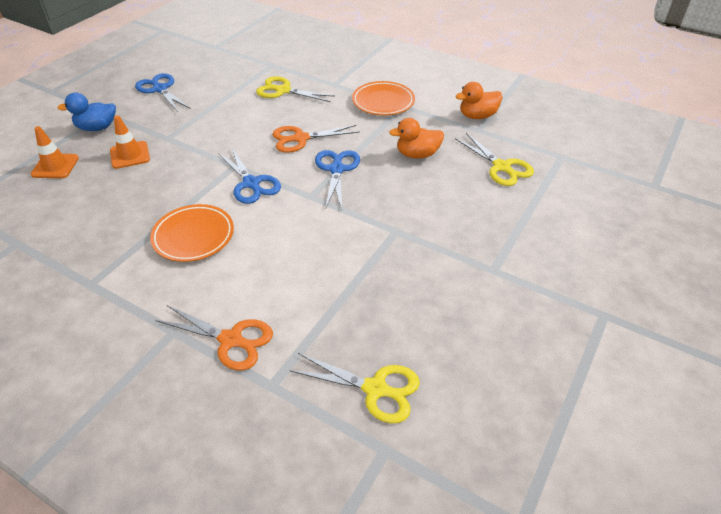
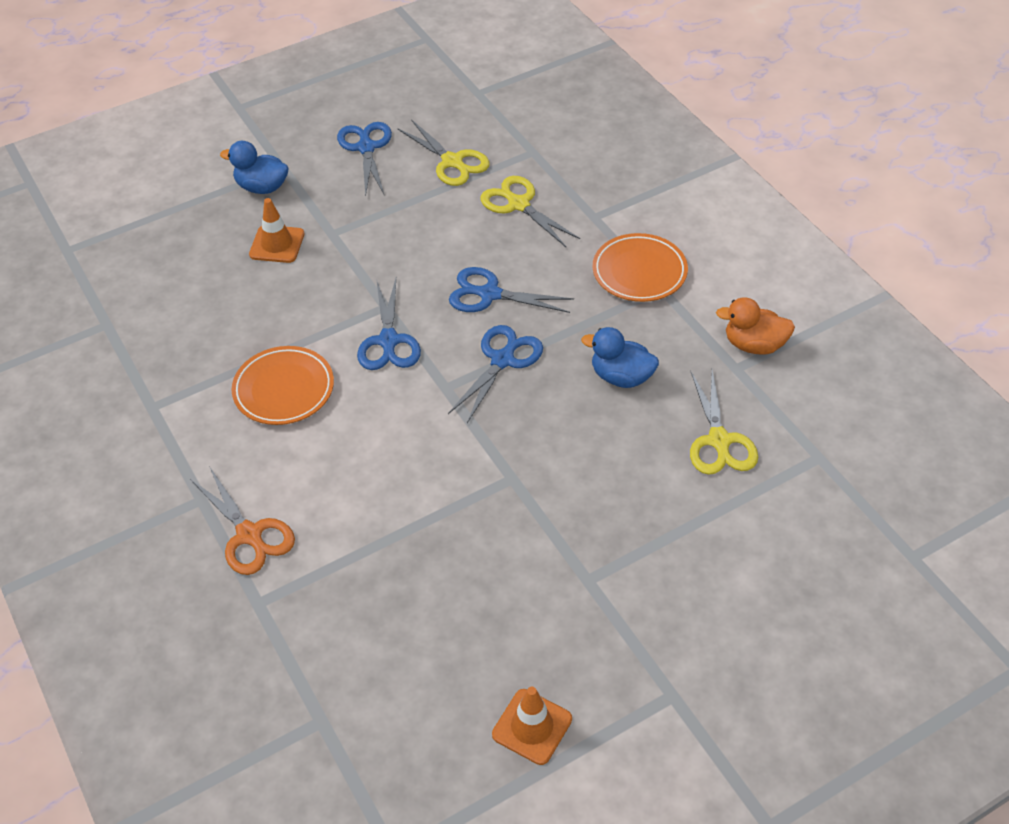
camera: 30 degrees right, 5 degrees up
orange traffic cone [31,126,79,178] -> orange traffic cone moved to [492,687,572,765]
orange scissors [272,125,360,153] -> blue scissors [449,267,574,313]
yellow scissors [289,353,420,423] -> yellow scissors moved to [397,119,490,186]
orange duck [389,118,444,159] -> blue duck [581,327,659,388]

